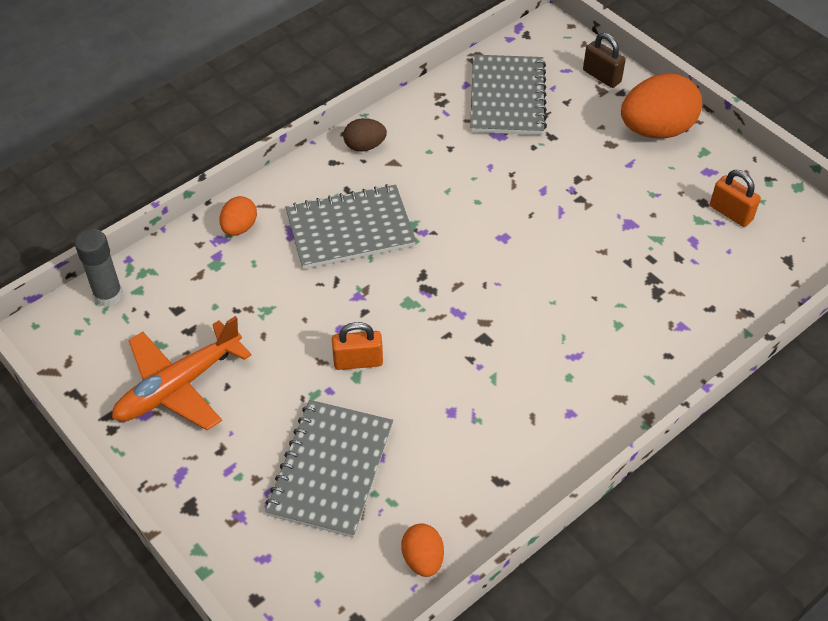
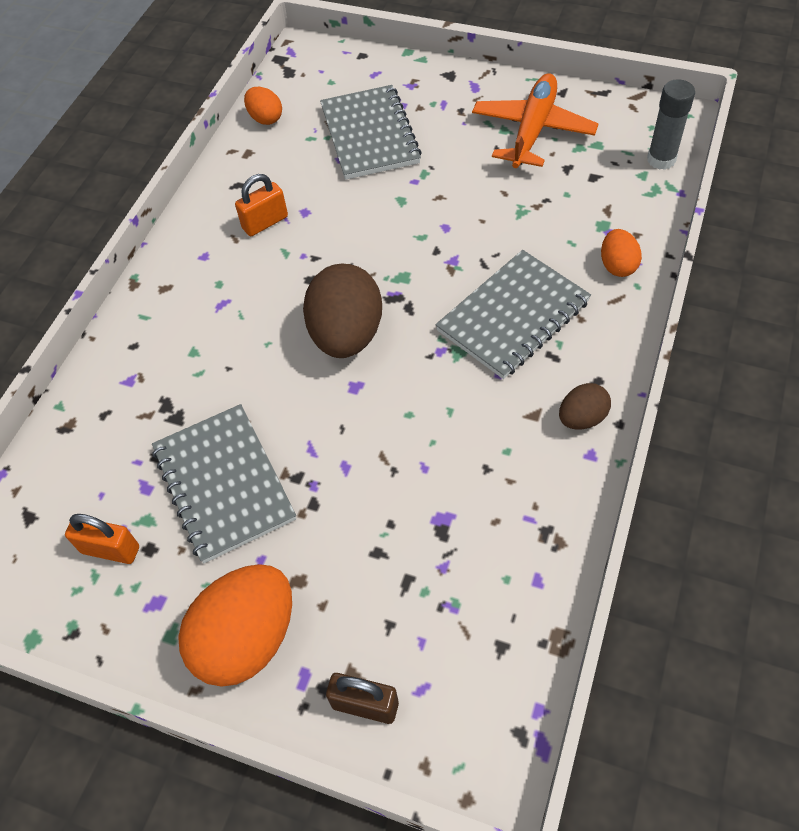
camera: 155 degrees right, 5 degrees up
orange padlock [332,322,383,370] -> orange padlock moved to [235,174,288,236]
grey notebook [470,55,547,135] -> grey notebook moved to [152,404,296,563]
none -> brown egg [303,264,382,358]

